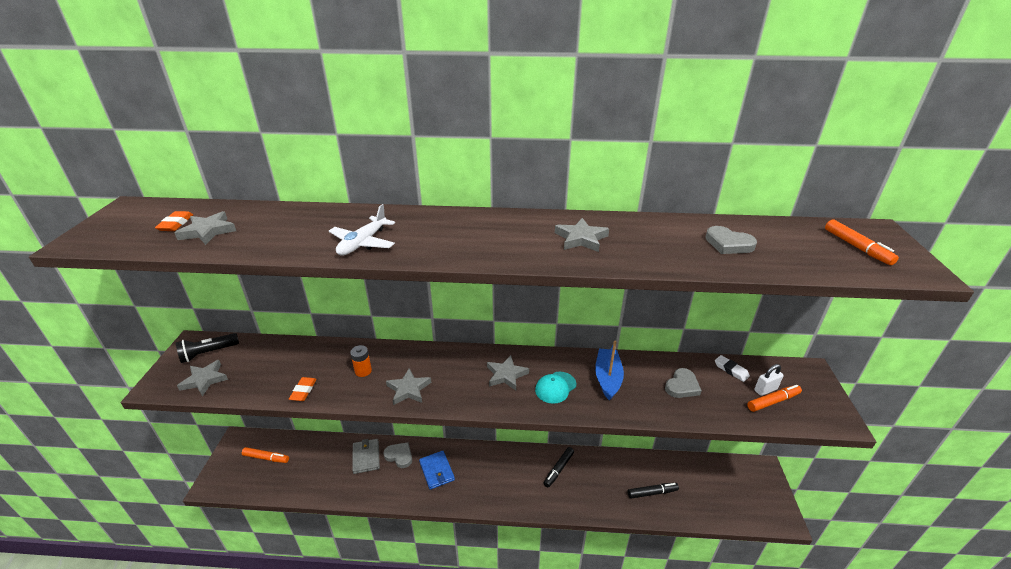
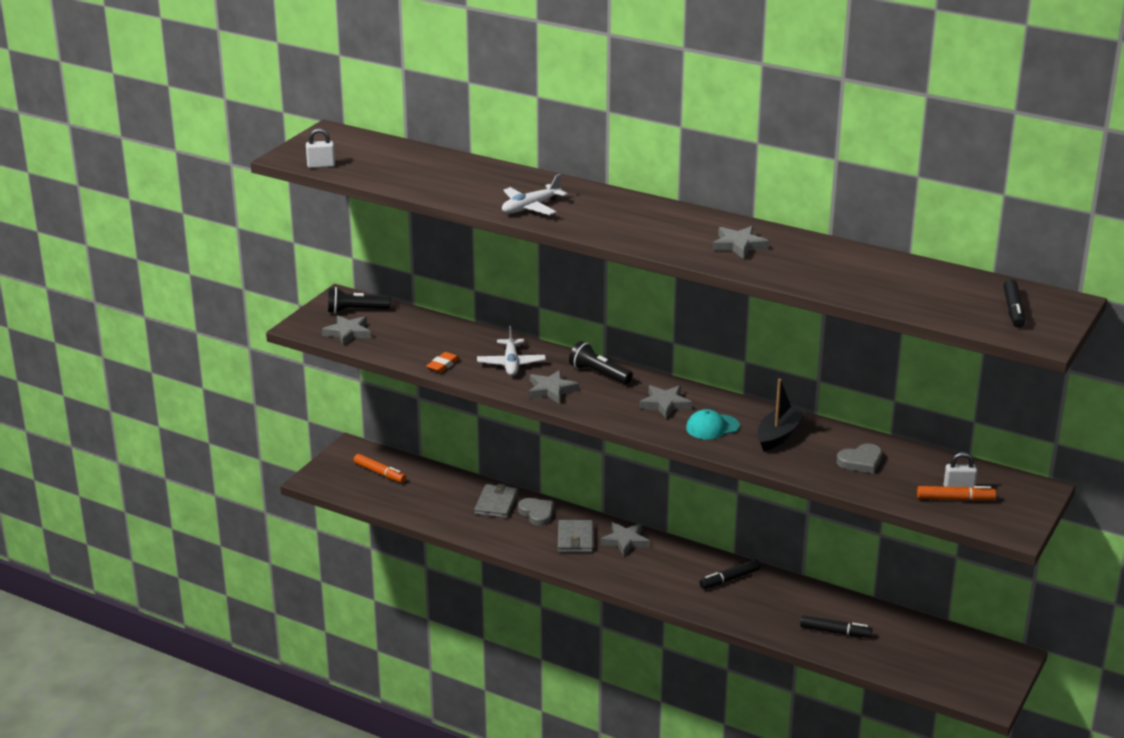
camera: 25 degrees right, 5 degrees down
orange eraser [155,211,193,231] -> none
grey star [175,211,236,245] -> grey star moved to [600,522,650,556]
orange battery [350,345,372,377] -> white plane [477,326,546,376]
blue wallet [419,451,455,490] -> grey wallet [558,520,593,552]
blue boat [595,341,624,400] -> black boat [758,379,807,452]
grey heart [705,226,757,254] -> none
white eraser [715,355,750,382] -> none
orange marker [825,220,899,265] -> black marker [1003,279,1025,328]
none -> white padlock [306,128,335,168]
none -> black flashlight [569,341,633,384]

